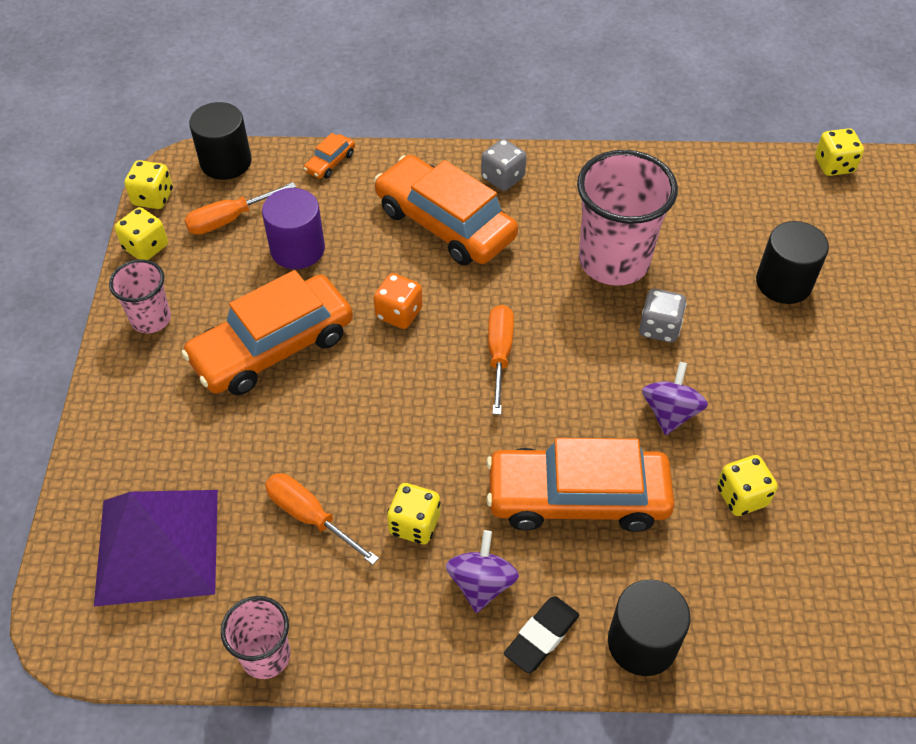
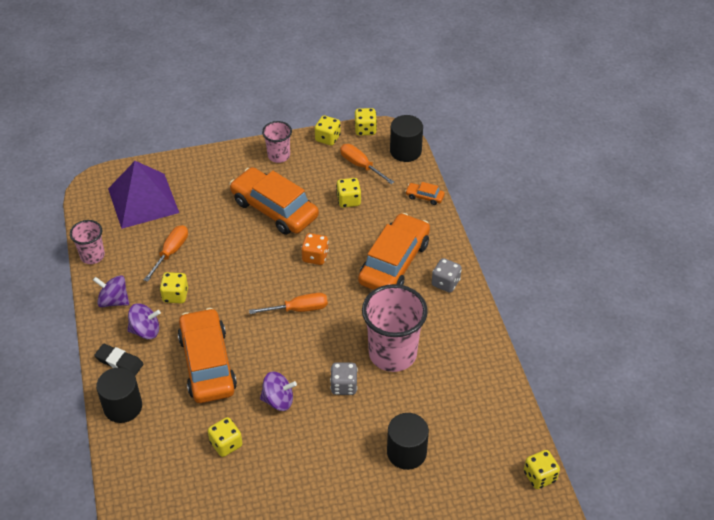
camera: 75 degrees right, 5 degrees down
purple cylinder [262,188,325,269] -> yellow dice [336,178,361,208]
none -> purple spinning top [93,275,129,307]

